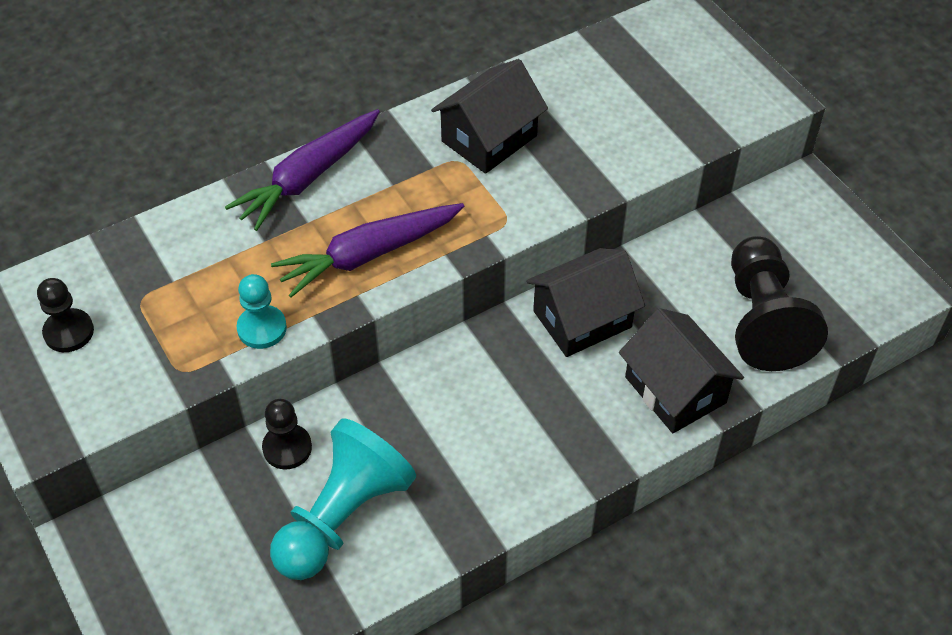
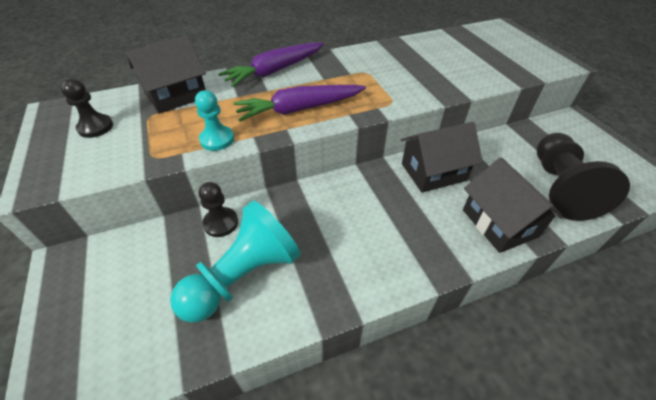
camera: 10 degrees right, 5 degrees down
black house [431,59,548,174] -> black house moved to [126,36,206,114]

